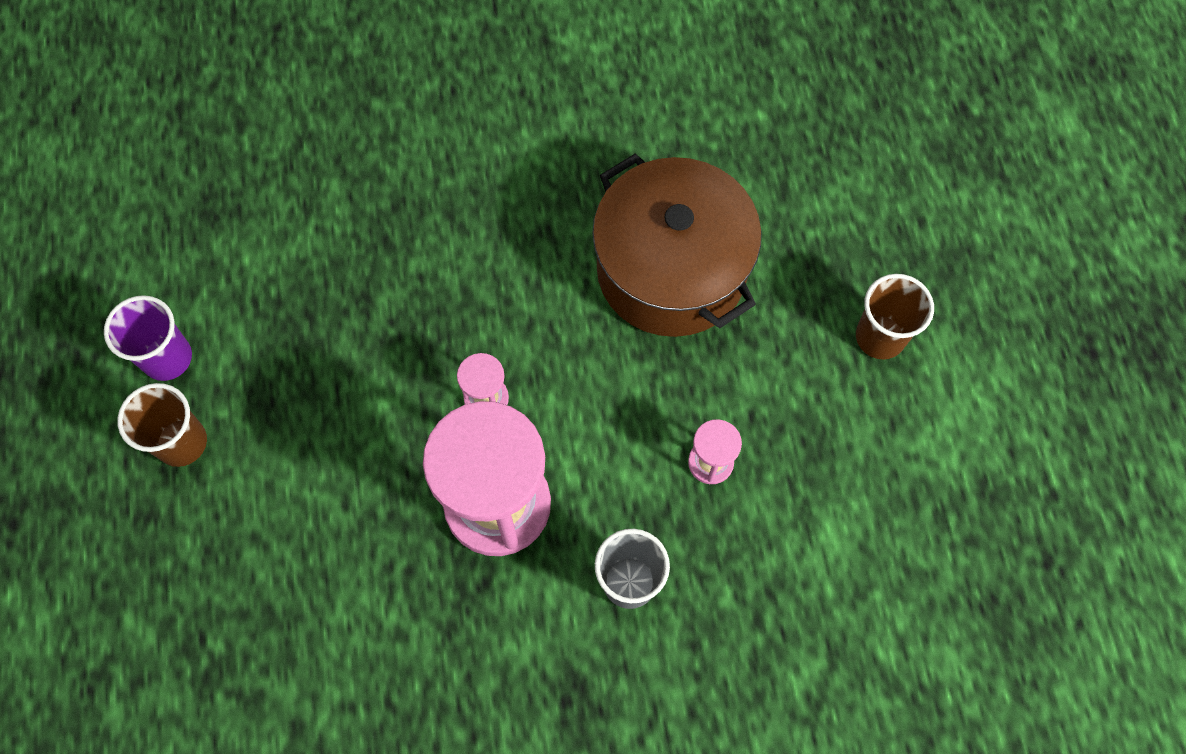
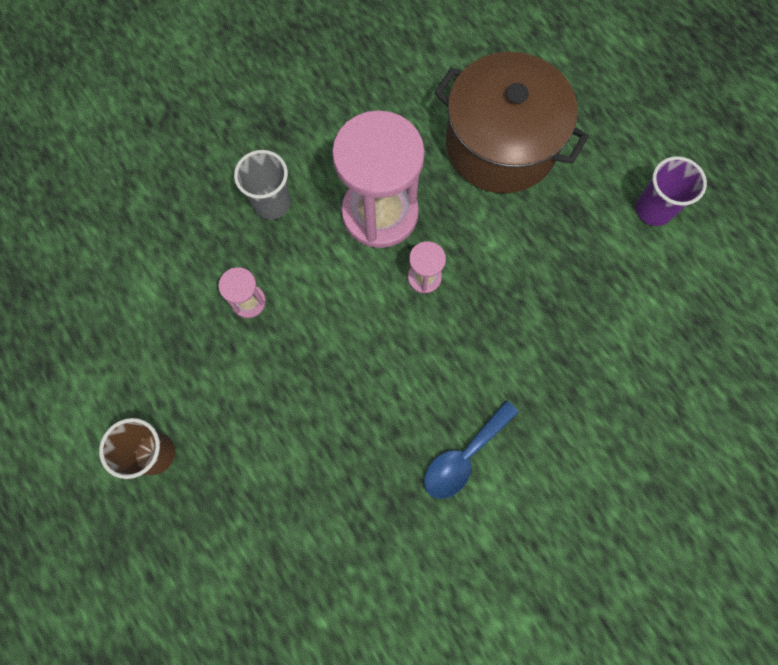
camera: 155 degrees right, 5 degrees up
brown cup [117,383,207,467] -> none
brown pot [592,154,762,337] -> brown pot moved to [434,52,589,193]
none -> blue spoon [424,400,519,499]

